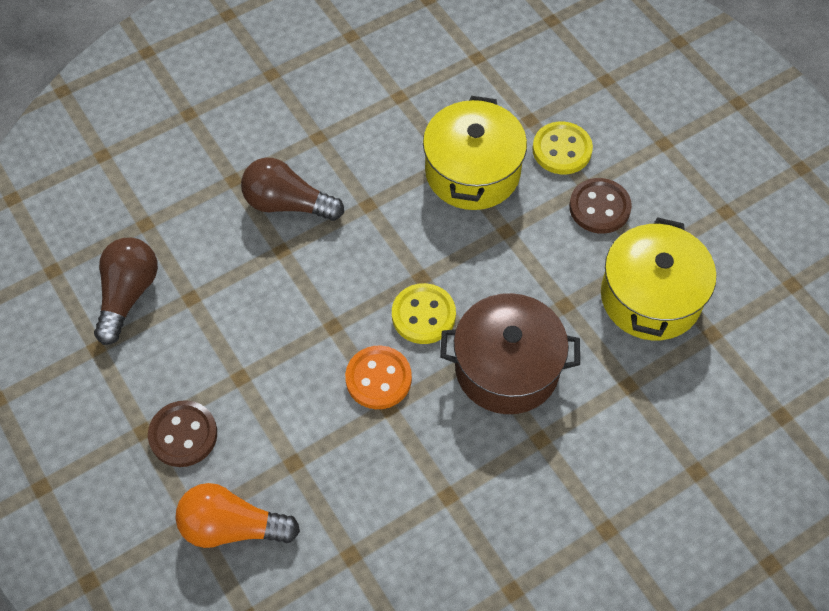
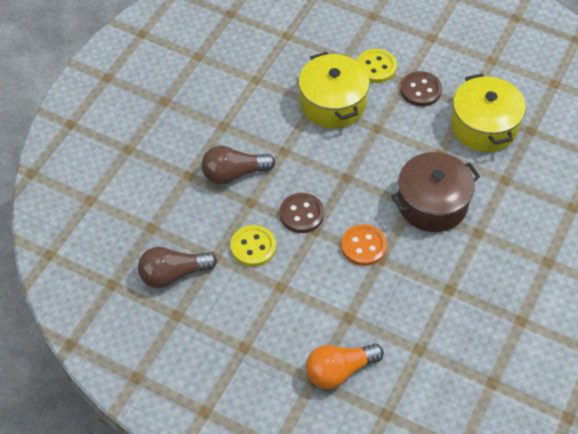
camera: 30 degrees left, 5 degrees down
brown light bulb [94,238,158,345] -> brown light bulb turned 90 degrees counterclockwise [138,247,217,288]
brown button [148,400,217,467] -> brown button moved to [280,193,324,233]
yellow button [392,283,456,344] -> yellow button moved to [230,225,276,267]

